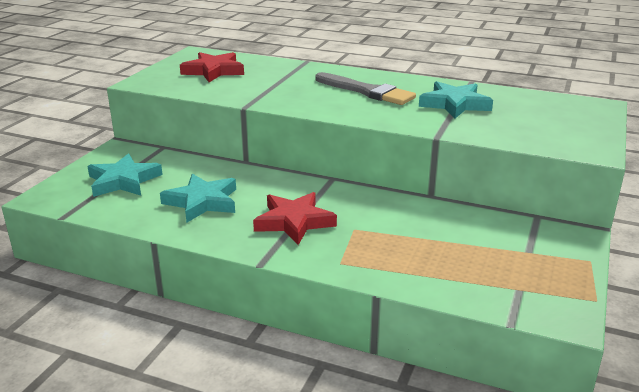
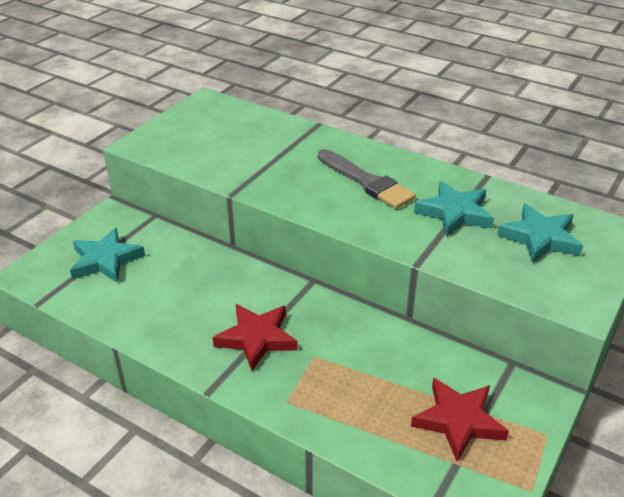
camera: 10 degrees right, 10 degrees up
turquoise star [160,173,236,222] -> turquoise star moved to [497,204,583,263]
red star [180,52,244,82] -> red star moved to [411,377,509,461]

